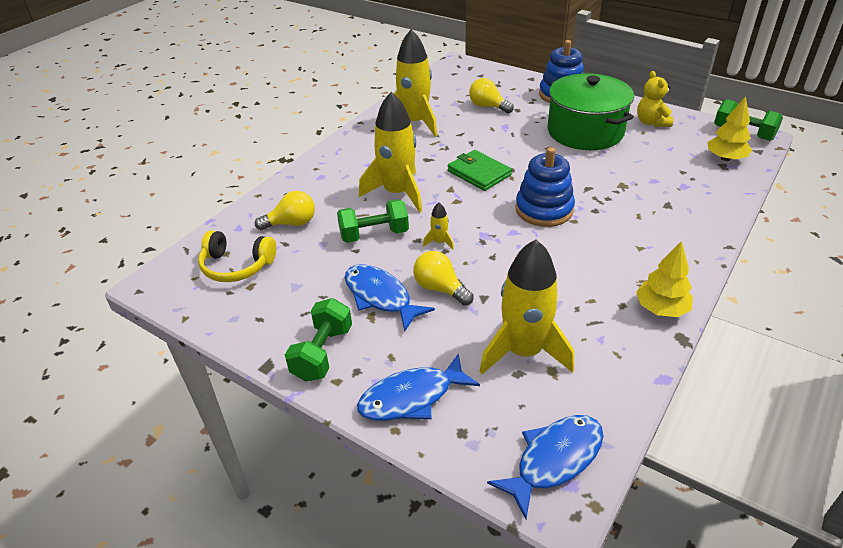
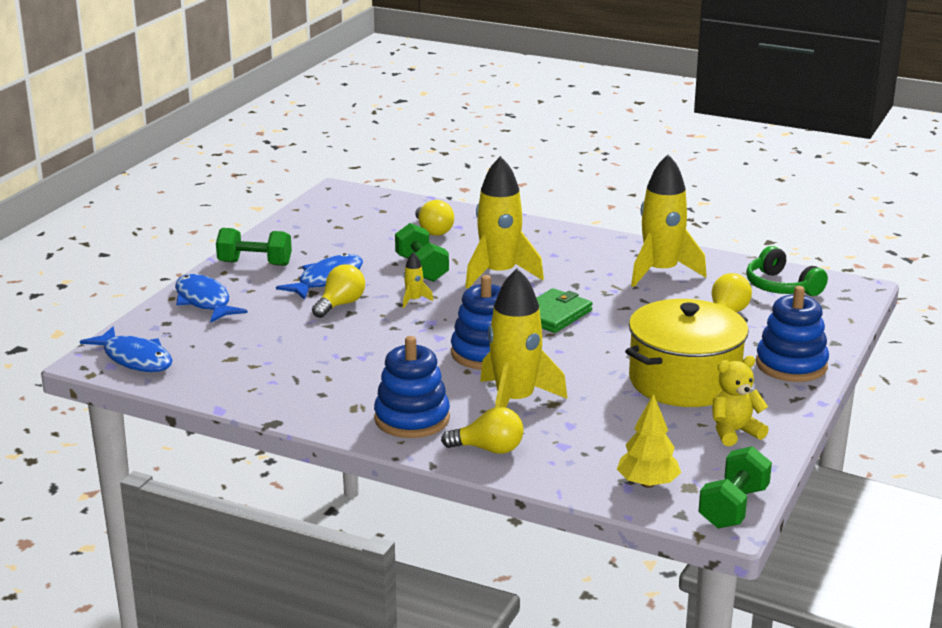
camera: 80 degrees right, 15 degrees down
yellow headphones [198,230,276,282] -> none
yellow rocket [479,240,574,374] -> yellow rocket moved to [480,268,568,408]
green pot [548,73,634,150] -> yellow pot [625,299,749,407]
yellow tree [636,241,693,317] -> none
none -> blue stacking toy [374,336,450,438]
none -> yellow light bulb [441,407,524,454]
none -> green headphones [746,246,828,296]

